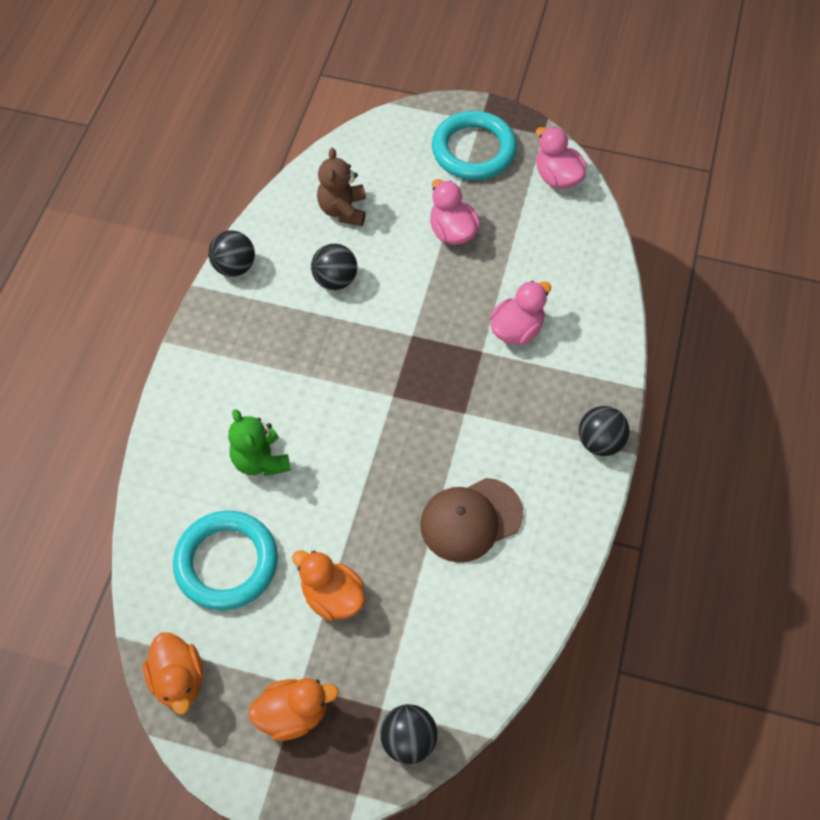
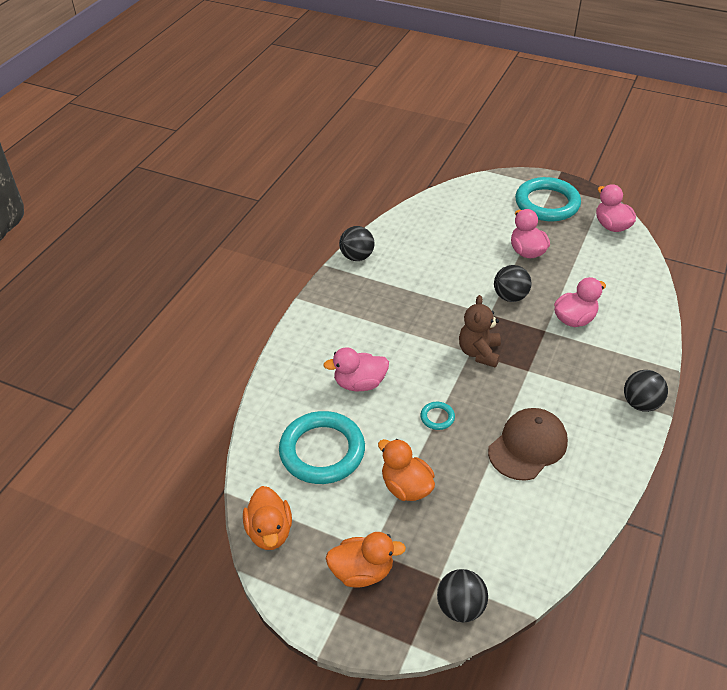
camera: 10 degrees right, 15 degrees down
green teddy bear [228,409,291,476] -> pink duck [323,347,389,391]
black ball [311,244,357,290] -> black ball moved to [494,265,531,302]
brown teddy bear [317,148,366,226] -> brown teddy bear moved to [459,295,501,368]
brown cap [420,478,523,562] -> brown cap turned 150 degrees clockwise [488,408,568,481]
none -> turquoise ring [421,402,455,430]

